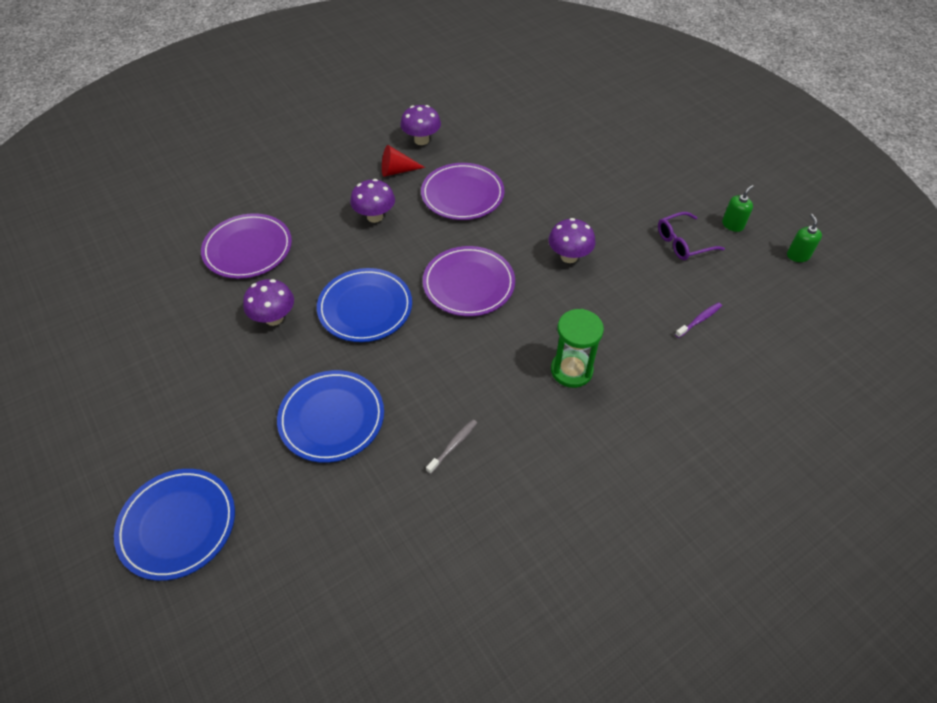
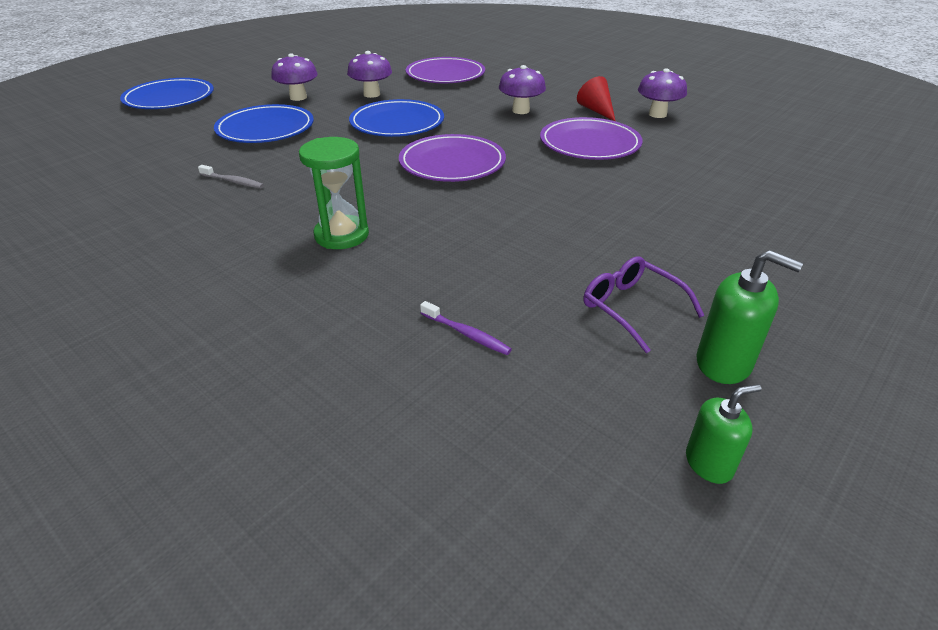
camera: 75 degrees right, 15 degrees down
purple mushroom [549,218,595,263] -> purple mushroom moved to [271,53,318,101]
green soap dispenser [722,185,754,232] -> green soap dispenser [696,250,803,384], size x1.50

